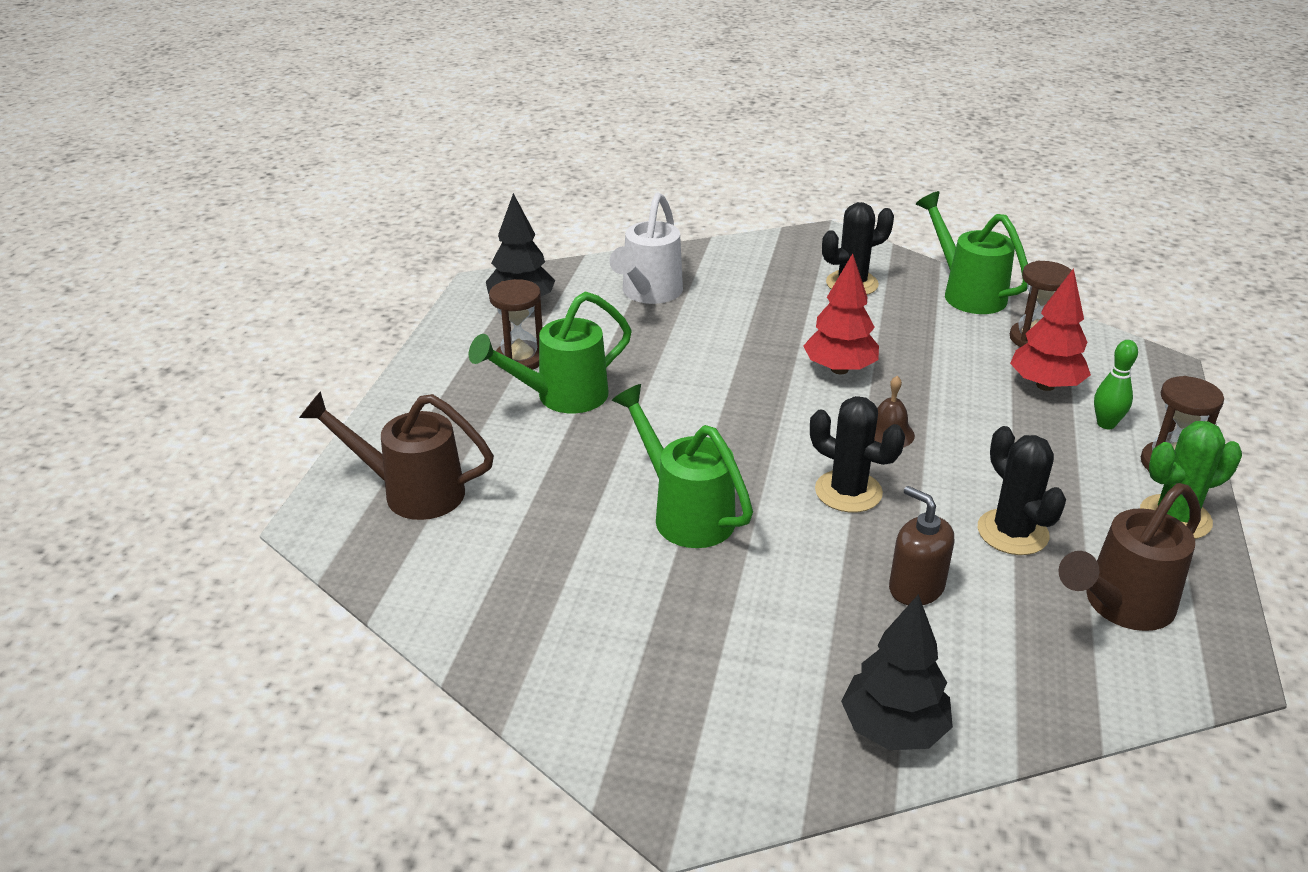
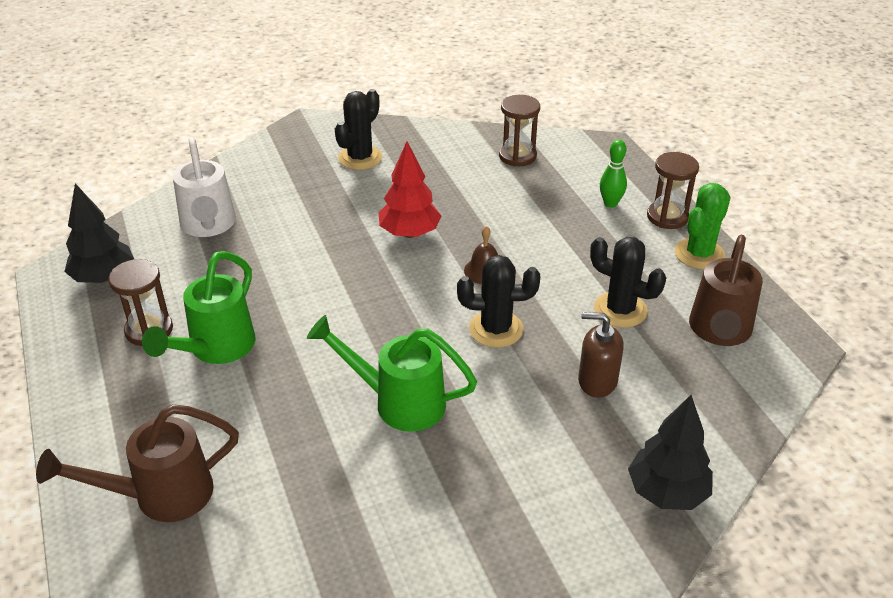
camera: 35 degrees left, 5 degrees up
green watering can [916,191,1028,314] -> none
red tree [1010,268,1091,391] -> none

